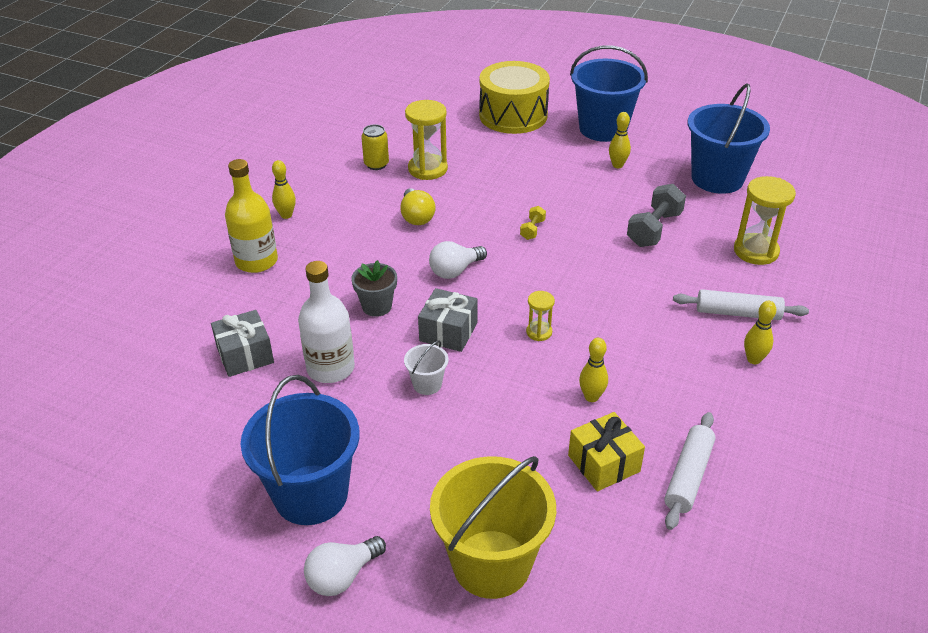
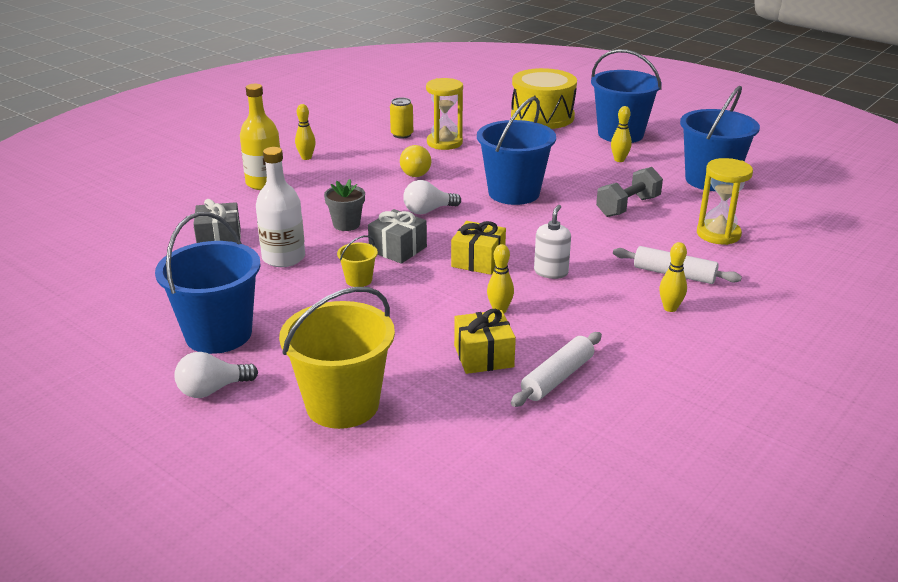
camera: 15 degrees right, 10 degrees down
white bucket [404,341,449,395] -> yellow bucket [337,235,378,287]
yellow dumbbell [520,206,546,240] -> blue bucket [477,97,556,205]
yellow hourglass [526,291,555,341] -> yellow gift [451,221,506,275]
none -> white soap dispenser [534,205,571,279]

